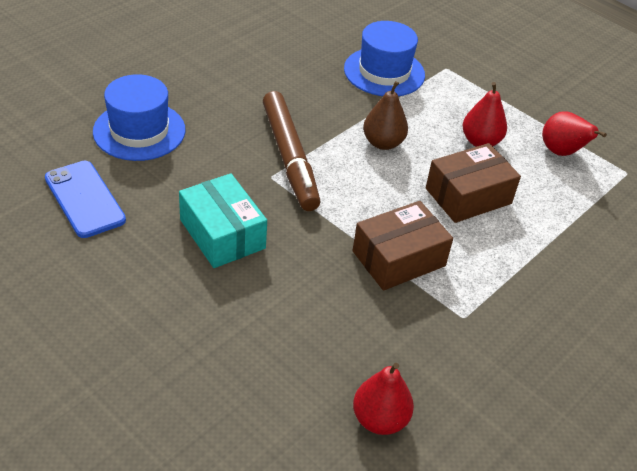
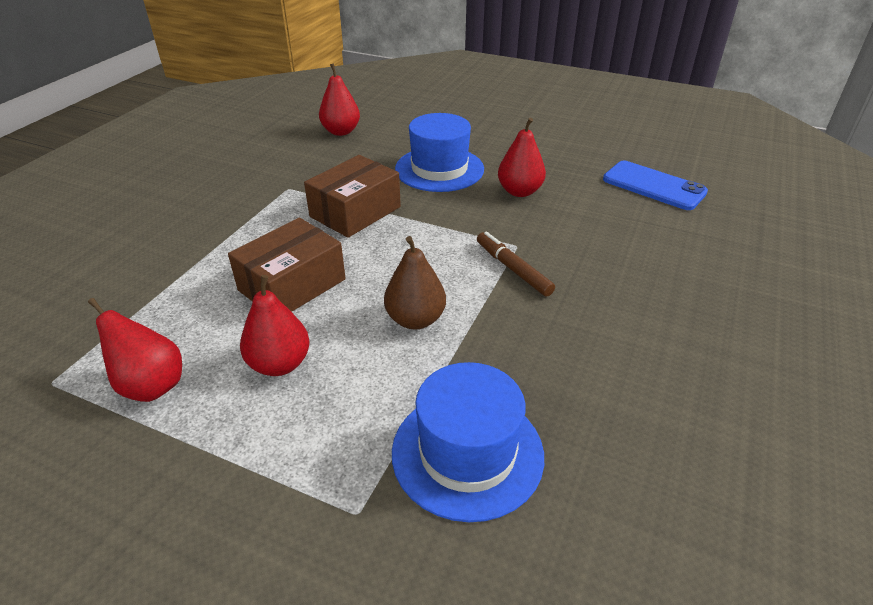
camera: 165 degrees right, 5 degrees down
blue hat [93,74,186,161] -> blue hat moved to [395,113,484,192]
turquoise box [179,173,267,268] -> red pear [498,118,546,197]
brown marker [263,91,321,211] -> brown marker [477,232,555,297], size x0.54

